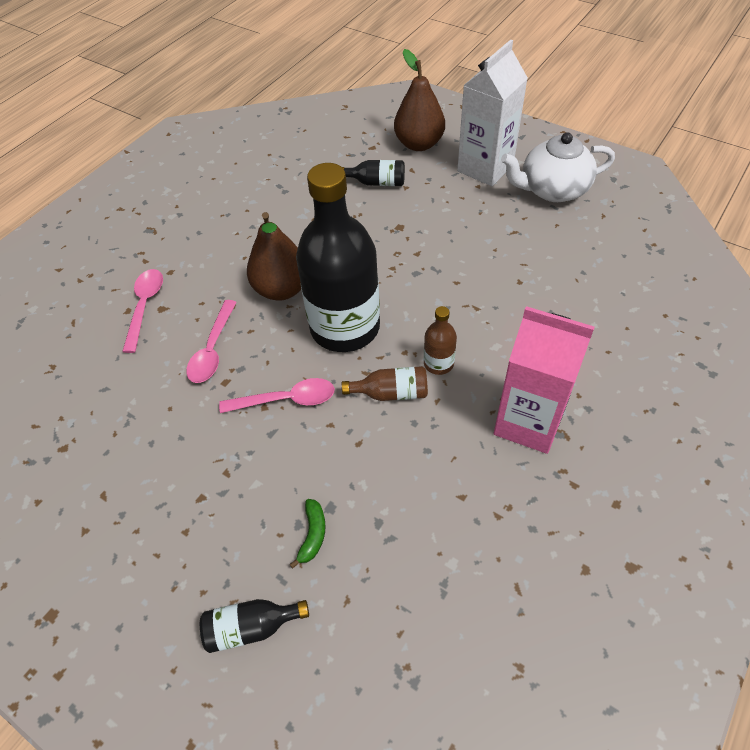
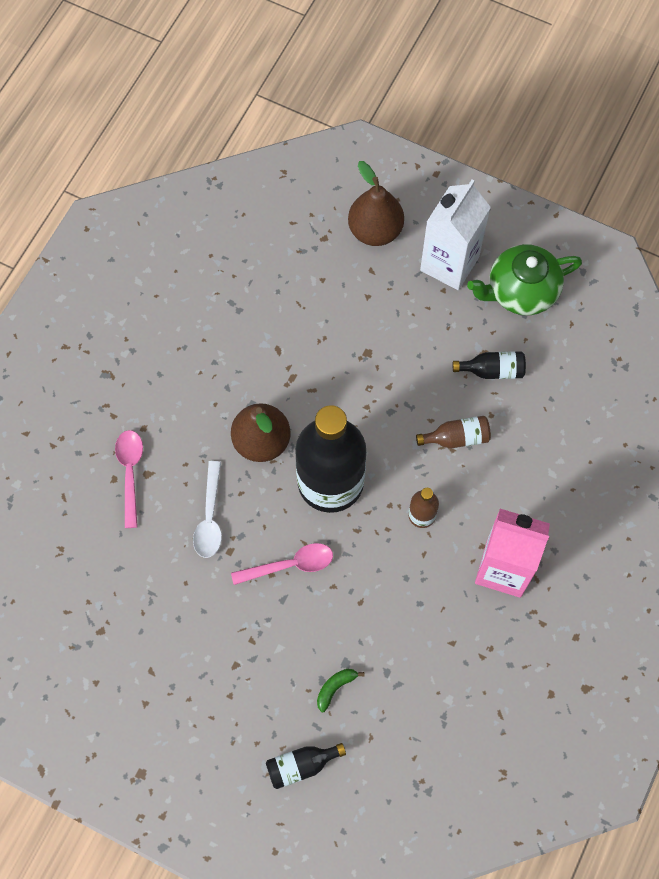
camera: 10 degrees left, 15 degrees up
pink spoon [186,300,237,383] -> white spoon [193,461,222,558]
green banana [290,499,326,568] -> green banana turned 135 degrees counterclockwise [317,669,365,712]
black bottle [342,160,405,186] -> black bottle moved to [453,351,526,379]
brown bottle [342,366,428,401] -> brown bottle moved to [416,416,491,448]
white teapot [501,132,615,202] -> green teapot [467,244,582,315]

